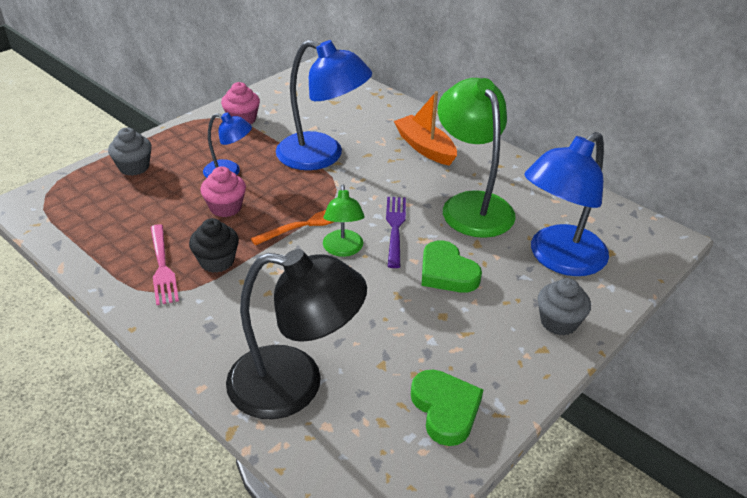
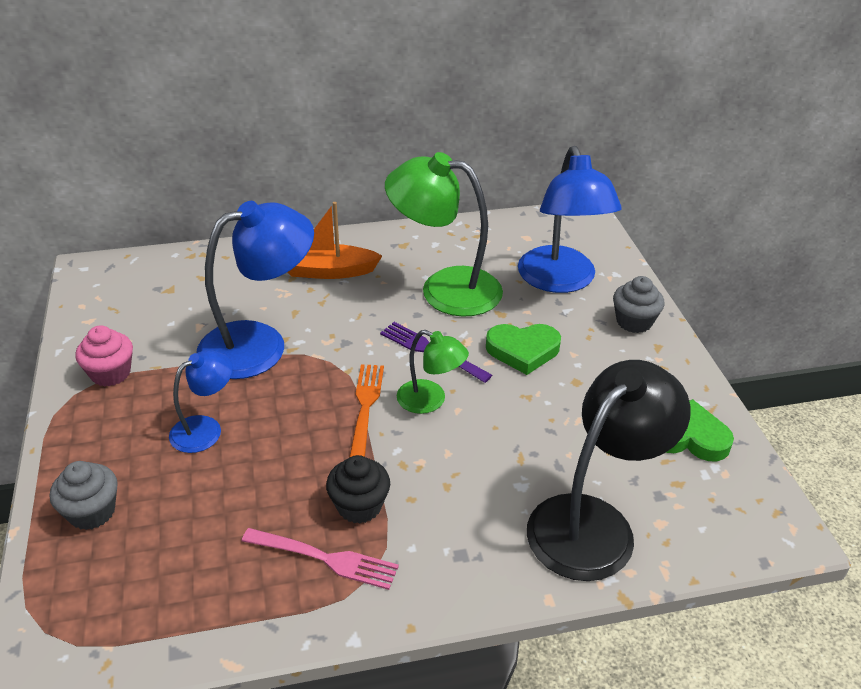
camera: 55 degrees left, 0 degrees up
pink cupcake [200,166,246,217] -> none

